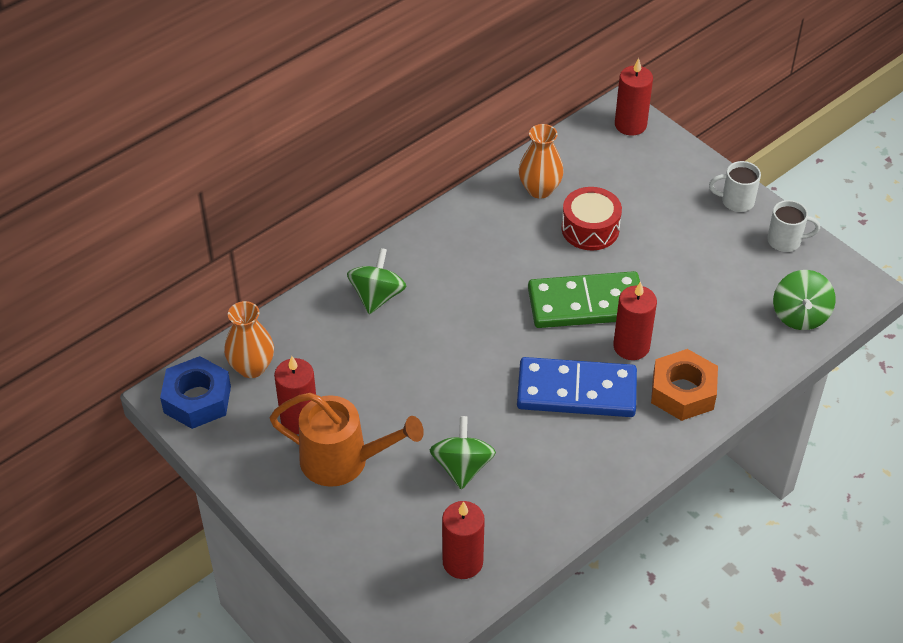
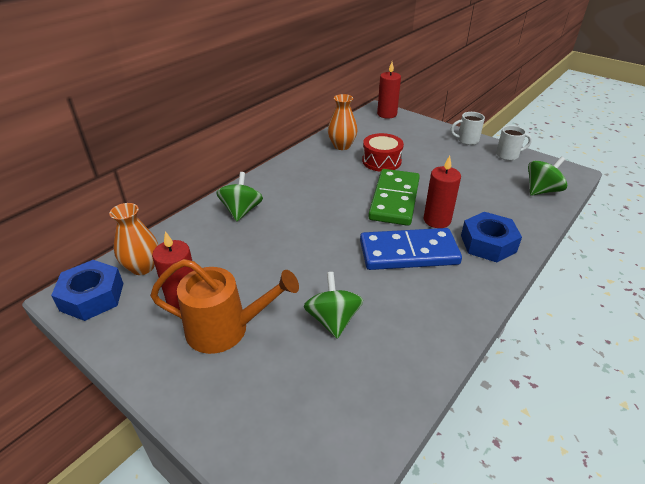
camera: 10 degrees left, 10 degrees down
red candle [442,501,485,579] -> none
green domino [528,271,640,328] -> green domino turned 60 degrees counterclockwise [368,169,420,226]
orange nut [651,349,718,421] -> blue nut [461,212,522,262]
green spinning top [773,270,835,330] -> green spinning top turned 120 degrees counterclockwise [528,156,567,195]

